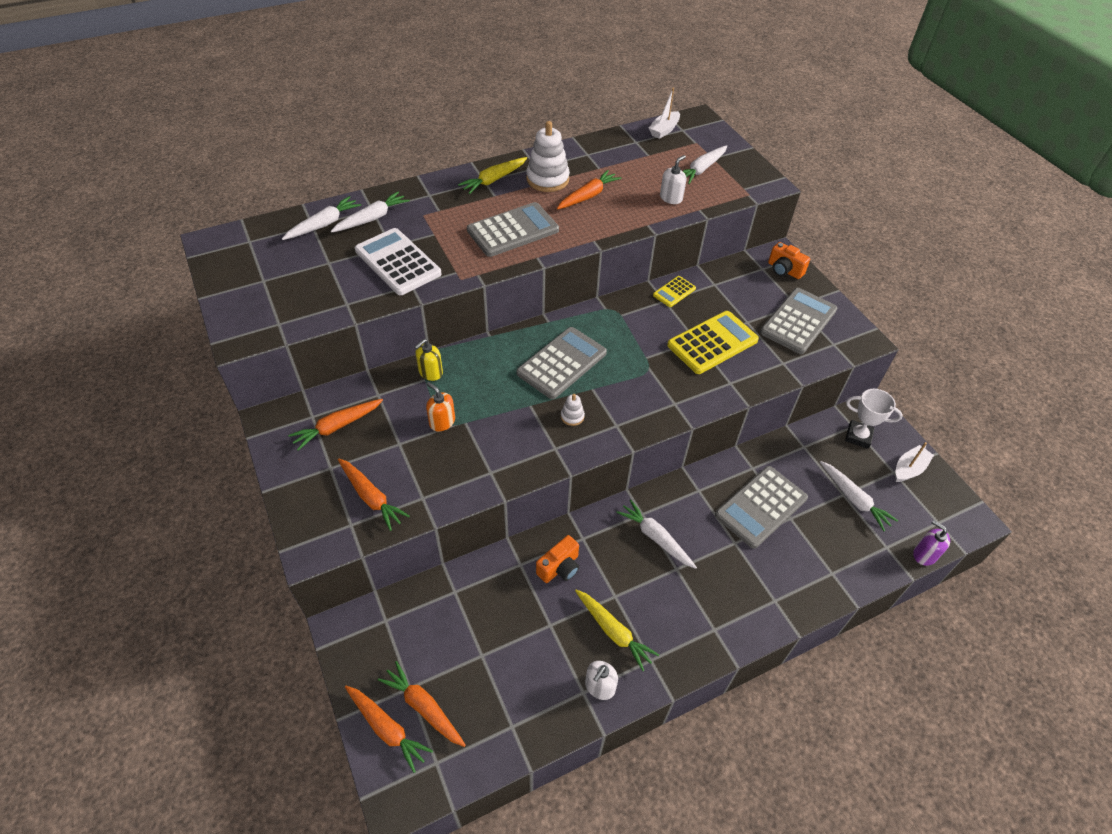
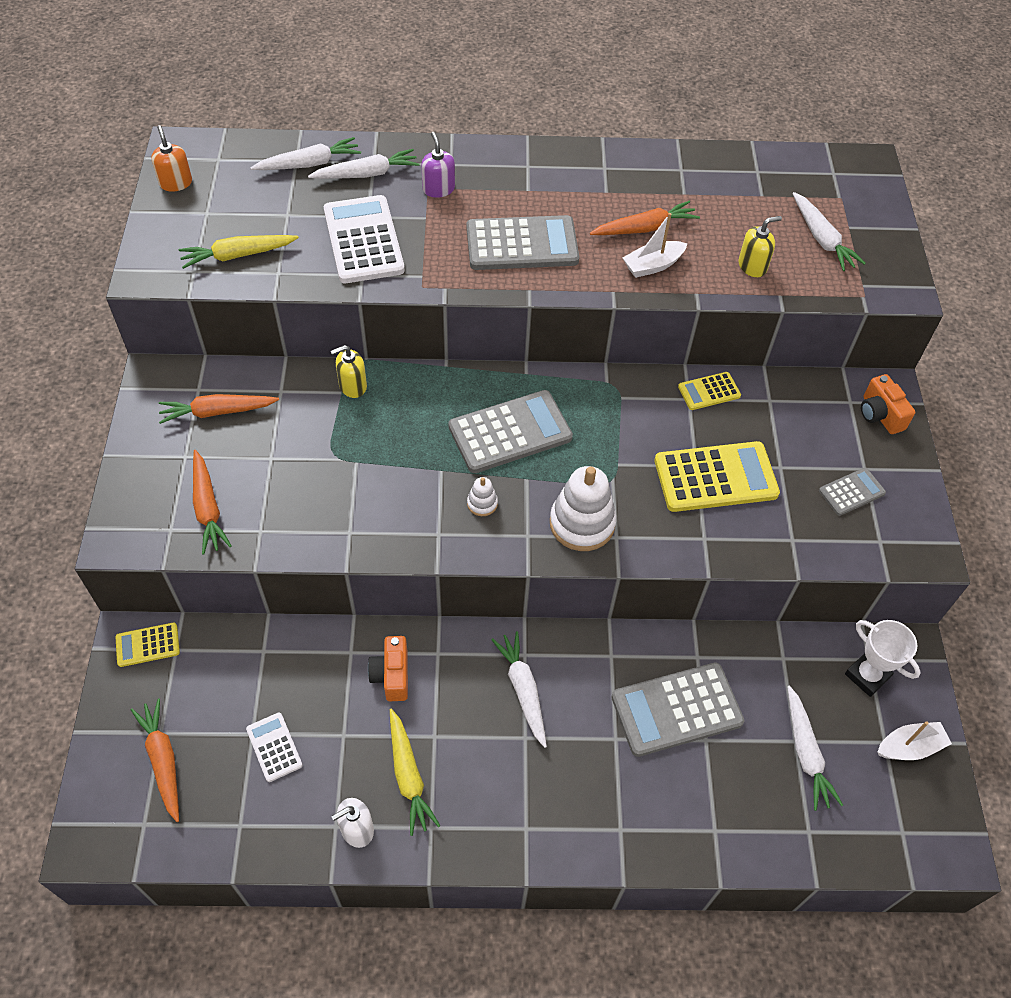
camera: 25 degrees right, 5 degrees up
orange carrot [345,686,433,773] -> none
orange soap dispenser [426,382,455,432] -> orange soap dispenser moved to [151,125,192,192]
yellow carrot [458,157,527,194] -> yellow carrot moved to [179,235,299,269]
white stacking toy [526,121,570,192] -> white stacking toy moved to [550,466,617,551]
orange camera [536,535,579,583] -> orange camera turned 105 degrees clockwise [368,636,408,701]
white boat [649,88,680,139] -> white boat moved to [623,213,688,278]
white soap dispenser [660,155,686,204] -> yellow soap dispenser [738,216,782,277]
white carrot [683,145,727,184] -> white carrot turned 90 degrees counterclockwise [792,192,866,271]
grey calculator [760,288,837,354] -> grey calculator [819,468,886,516], size x0.52
purple soap dispenser [913,520,950,566] -> purple soap dispenser moved to [421,132,455,198]
none -> yellow calculator [115,623,180,667]
none -> white calculator [246,713,303,782]

